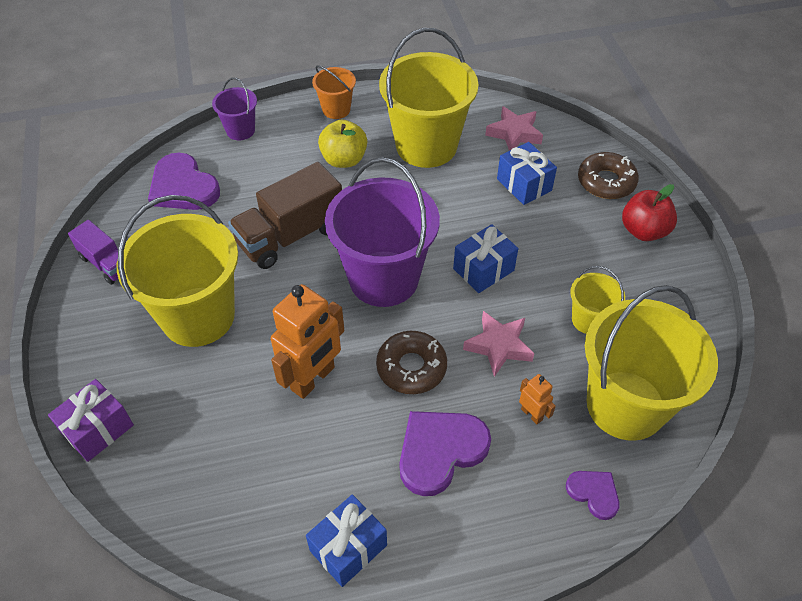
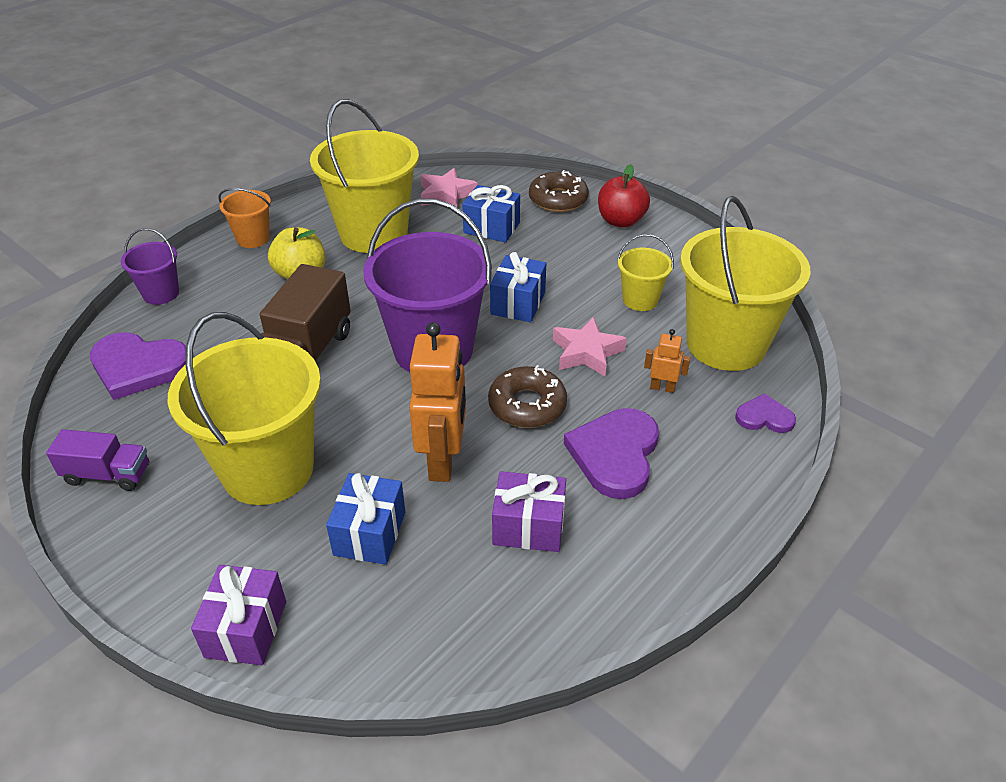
camera: 35 degrees left, 10 degrees down
blue gift [306,494,387,587] -> blue gift moved to [326,473,405,565]
none -> purple gift [492,471,566,552]

